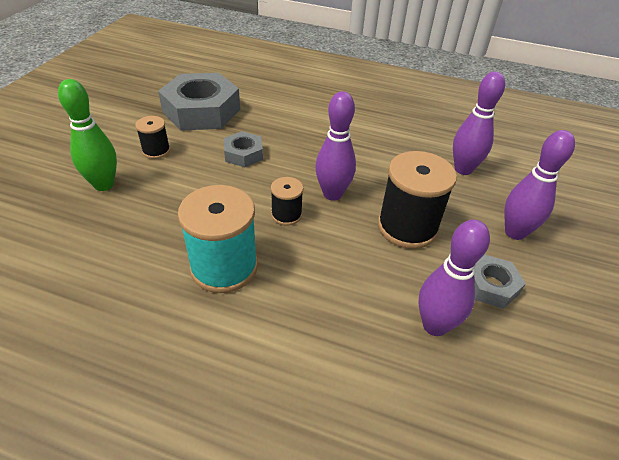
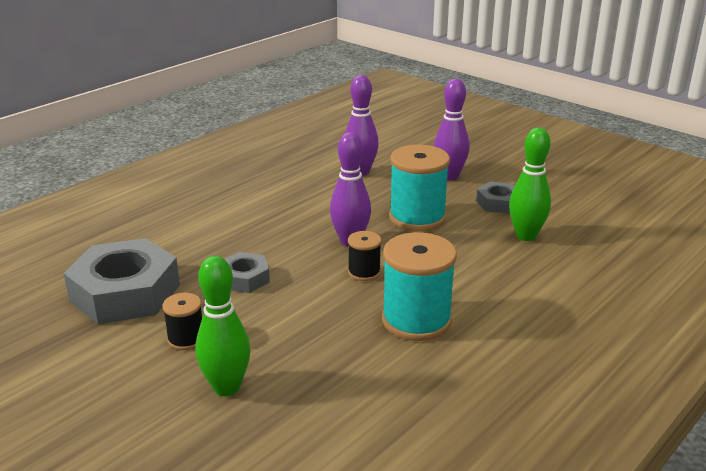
camera: 65 degrees left, 15 degrees down
black spool [378,151,457,249] -> turquoise spool [389,144,450,231]
purple bowling pin [418,220,490,336] -> green bowling pin [509,128,551,241]

